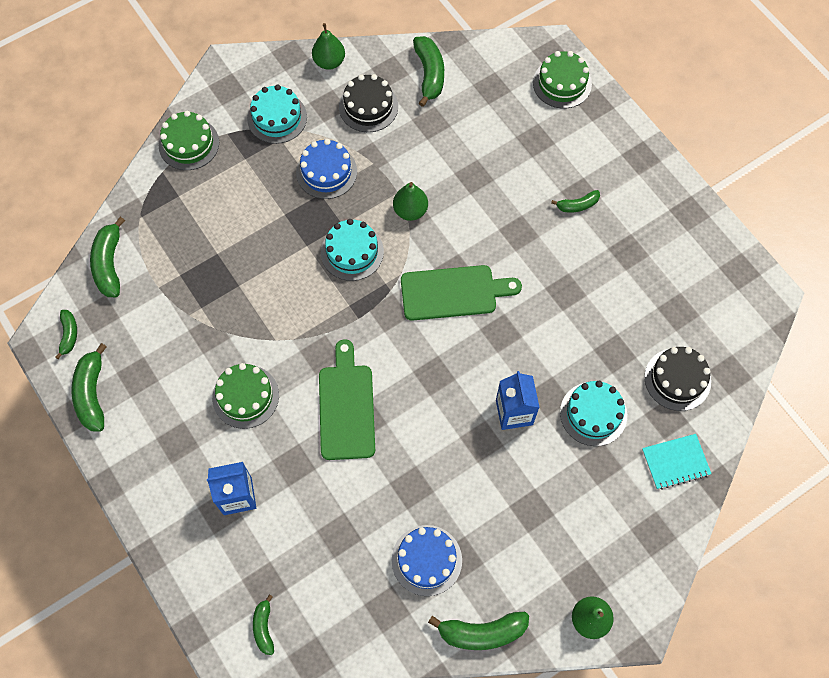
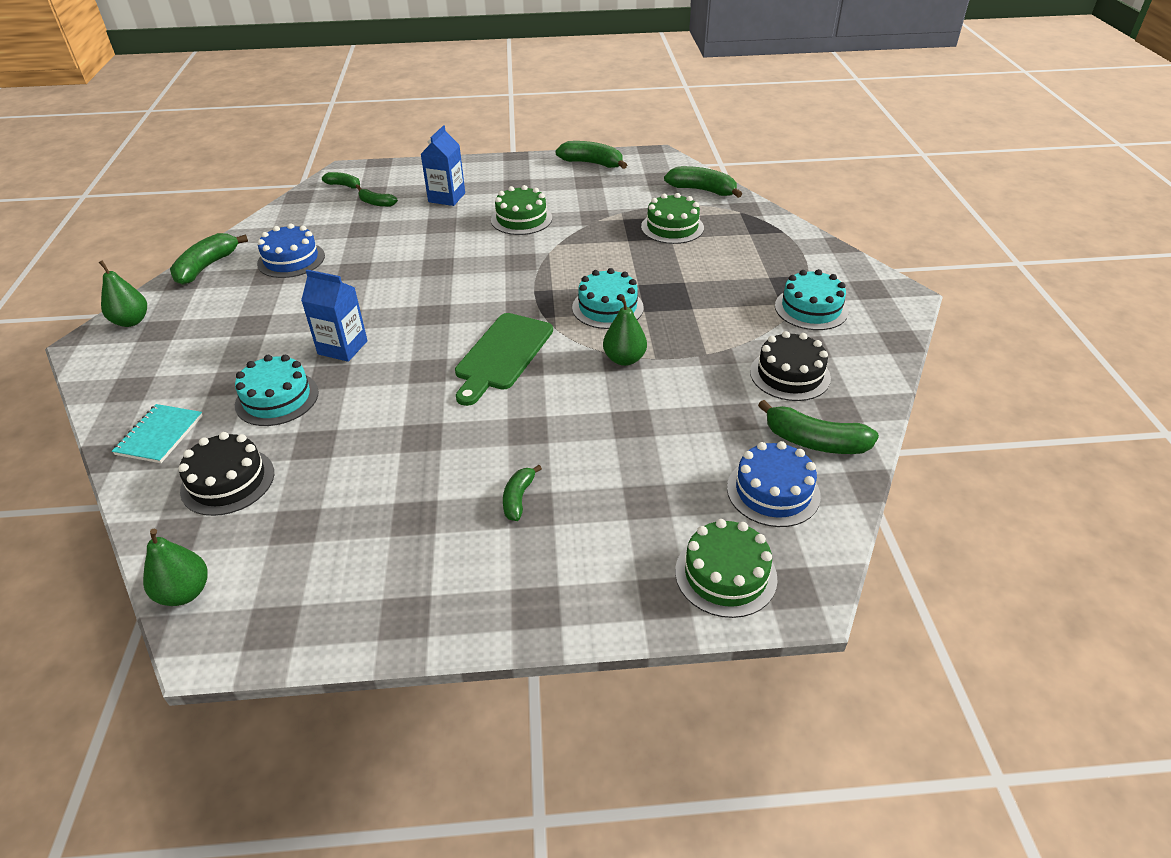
camera: 120 degrees right, 25 degrees down
green banana [55,310,77,359] -> green banana moved to [358,188,398,207]
green cake [159,111,219,170] -> green cake moved to [641,193,704,244]
blue cake [296,139,357,199] -> blue cake moved to [727,441,821,527]
green pear [312,23,345,70] -> green pear moved to [143,529,208,606]
green cutting board [319,339,375,460] -> none

